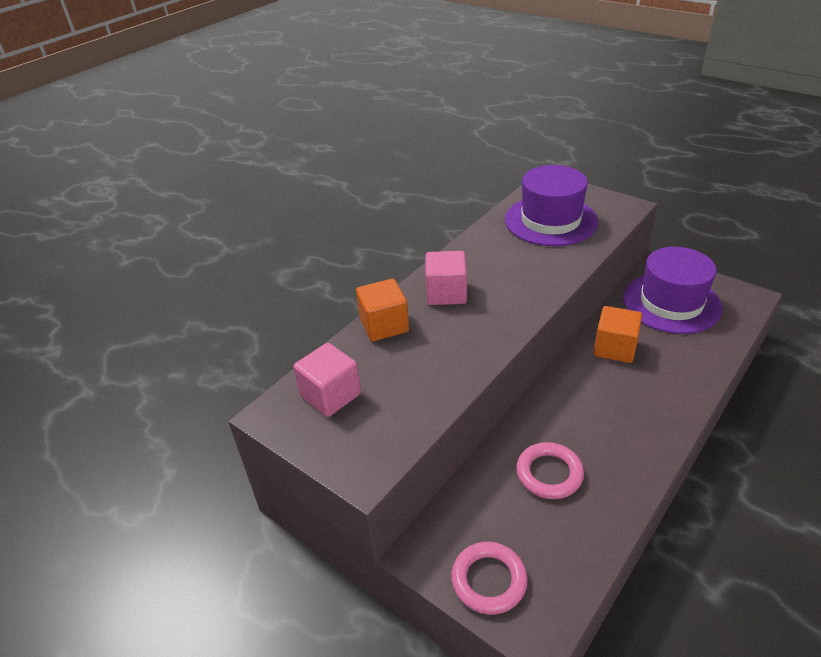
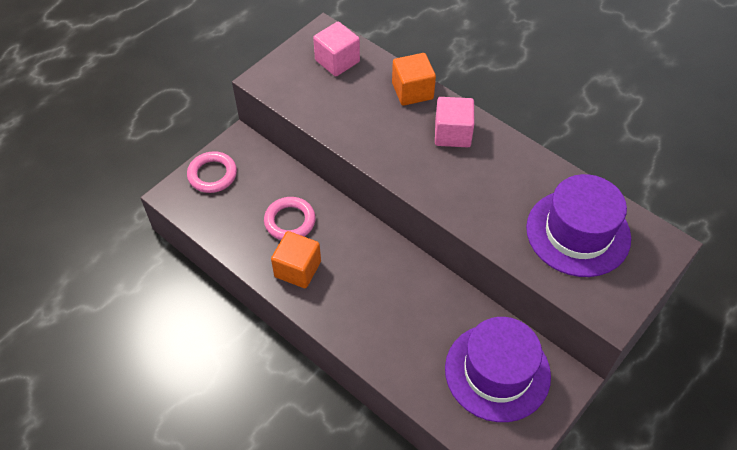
camera: 90 degrees right, 15 degrees up
orange cube [594,306,642,363] -> orange cube moved to [271,231,321,288]

